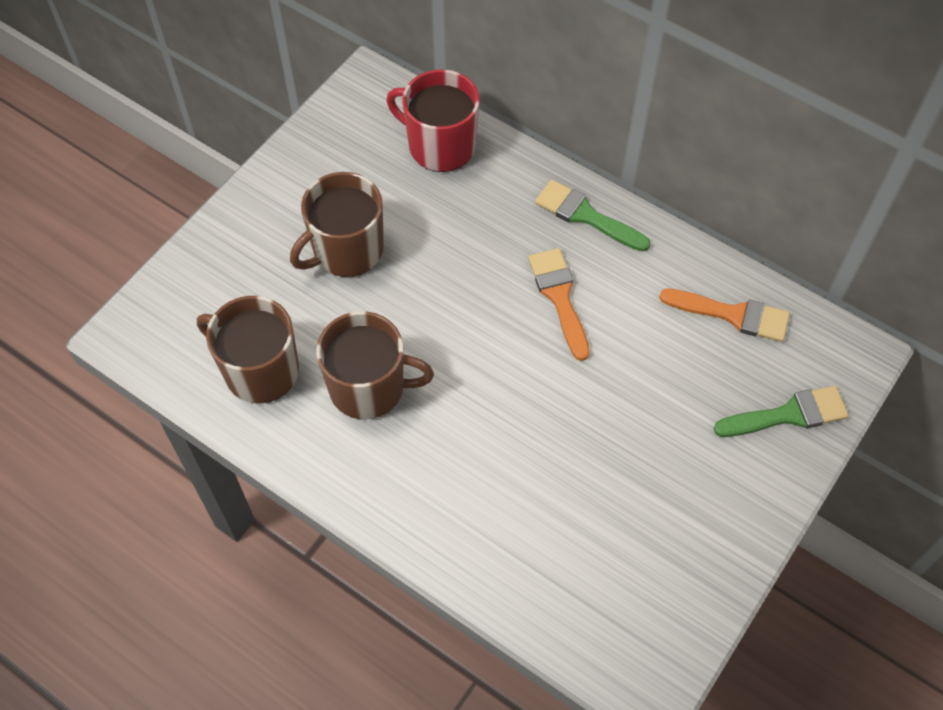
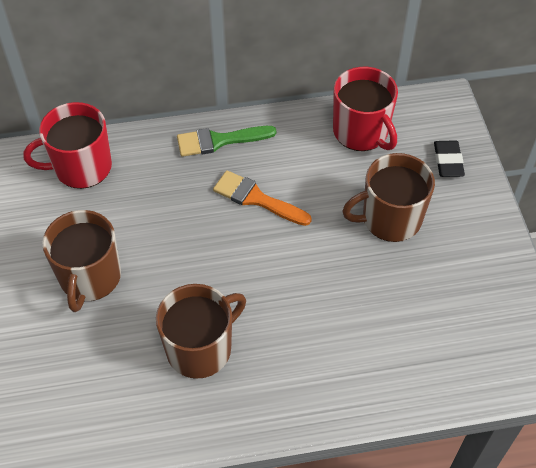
camera: 45 degrees left, 5 degrees down
brown mug [197,296,299,404] -> brown mug moved to [342,153,435,242]
orange brush [660,288,790,342] -> red mug [333,67,398,151]
green brush [713,386,849,437] -> black eraser [434,140,465,177]

